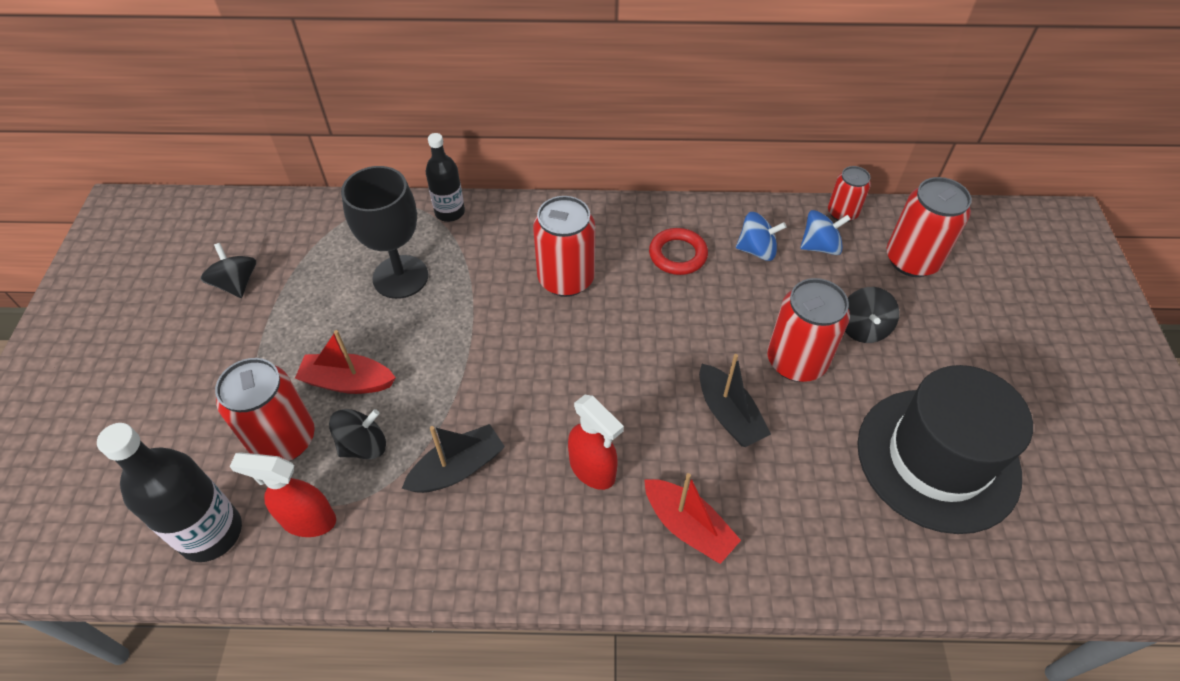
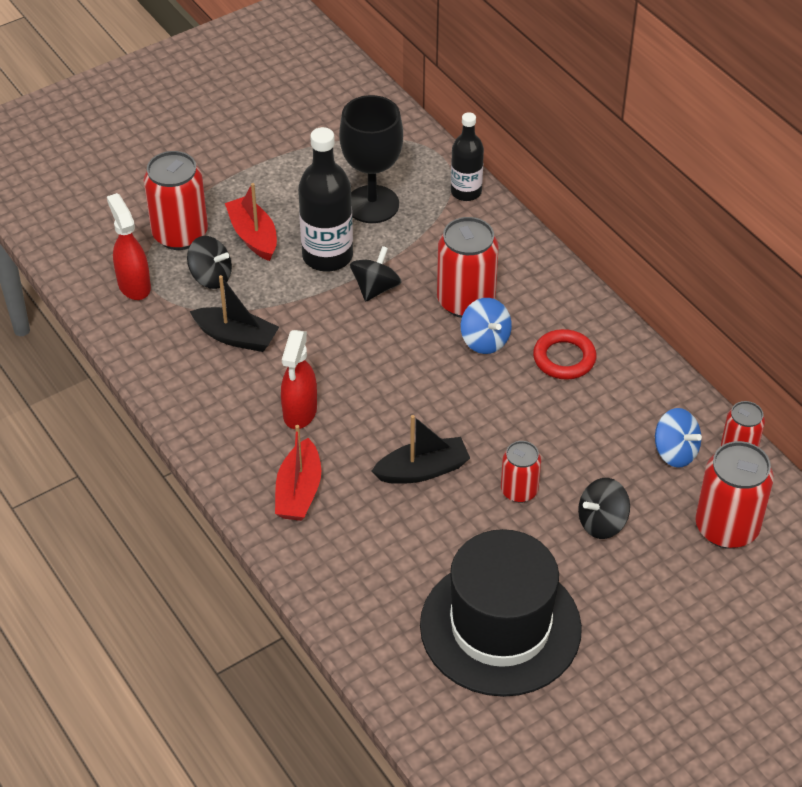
camera: 55 degrees right, 5 degrees down
black bottle [97,423,242,562] -> black bottle moved to [298,127,353,272]
black spinning top [200,243,256,298] -> black spinning top moved to [350,246,402,302]
black boat [699,354,771,447] -> black boat turned 135 degrees counterclockwise [372,415,470,484]
blue spinning top [736,212,786,261] -> blue spinning top moved to [461,298,512,354]
red can [767,278,850,382] -> red can [501,441,541,503], size x0.59

